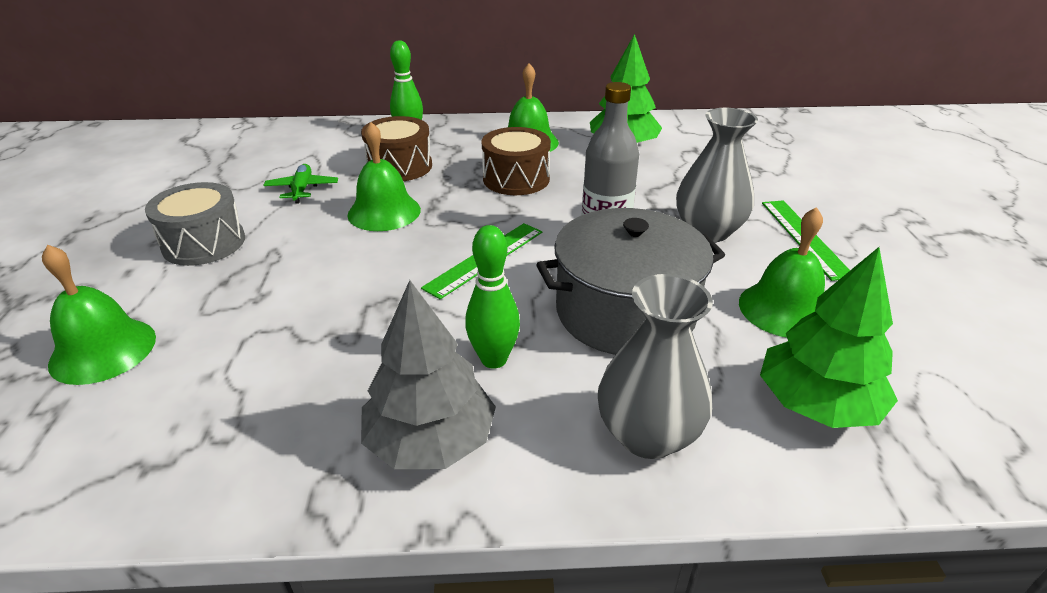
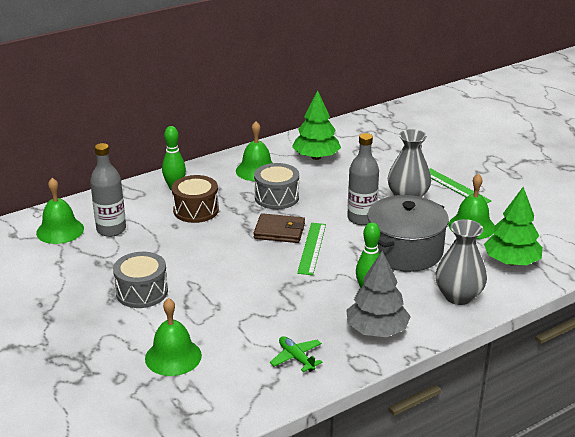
camera: 30 degrees left, 5 degrees down
green plane [263,164,338,204] -> green plane moved to [270,336,323,372]
green bell [347,122,421,231] -> green bell moved to [36,178,84,244]
brown drum [482,127,551,195] -> grey drum [254,163,299,209]
none -> grey bottle [90,143,126,237]
none -> brown wallet [254,213,305,243]

